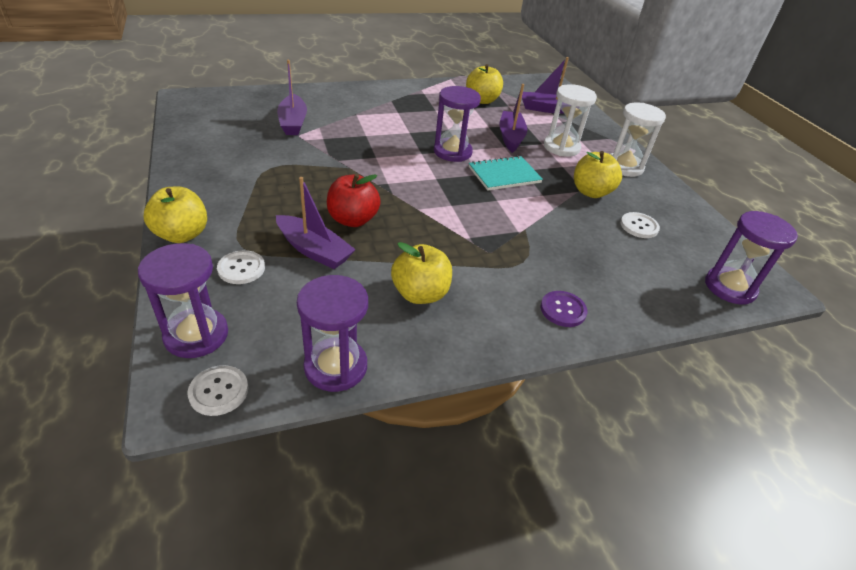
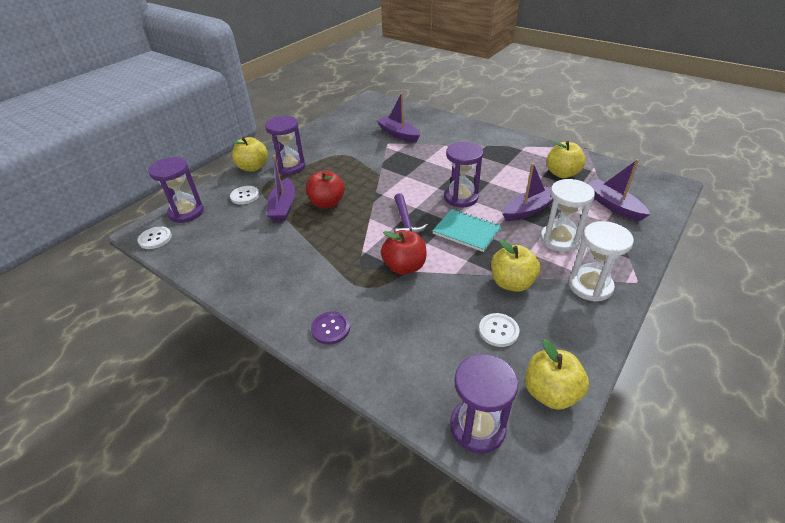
camera: 60 degrees right, 0 degrees up
purple boat [277,60,307,135] -> purple boat turned 90 degrees clockwise [377,93,420,143]
purple hourglass [297,275,368,392] -> purple hourglass moved to [265,116,306,175]
yellow apple [391,242,452,304] -> yellow apple moved to [525,339,589,410]
none -> red apple [381,230,427,275]
none -> purple hammer [394,193,428,234]

